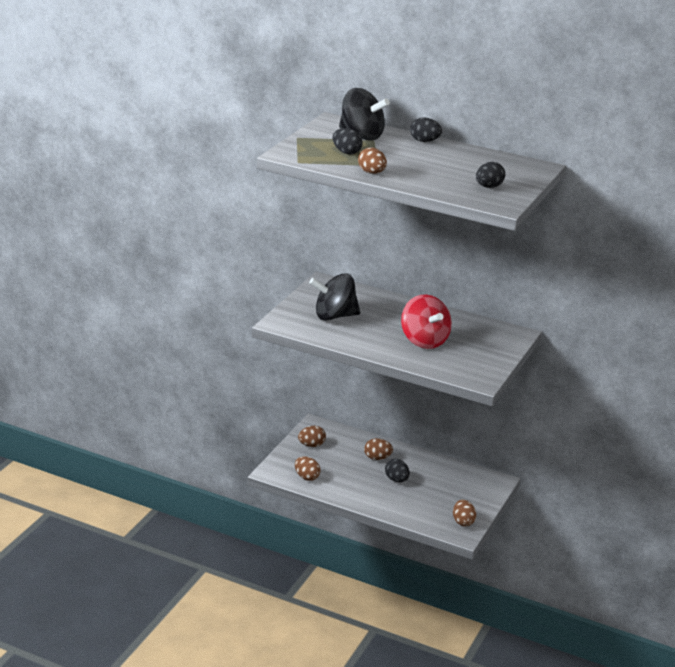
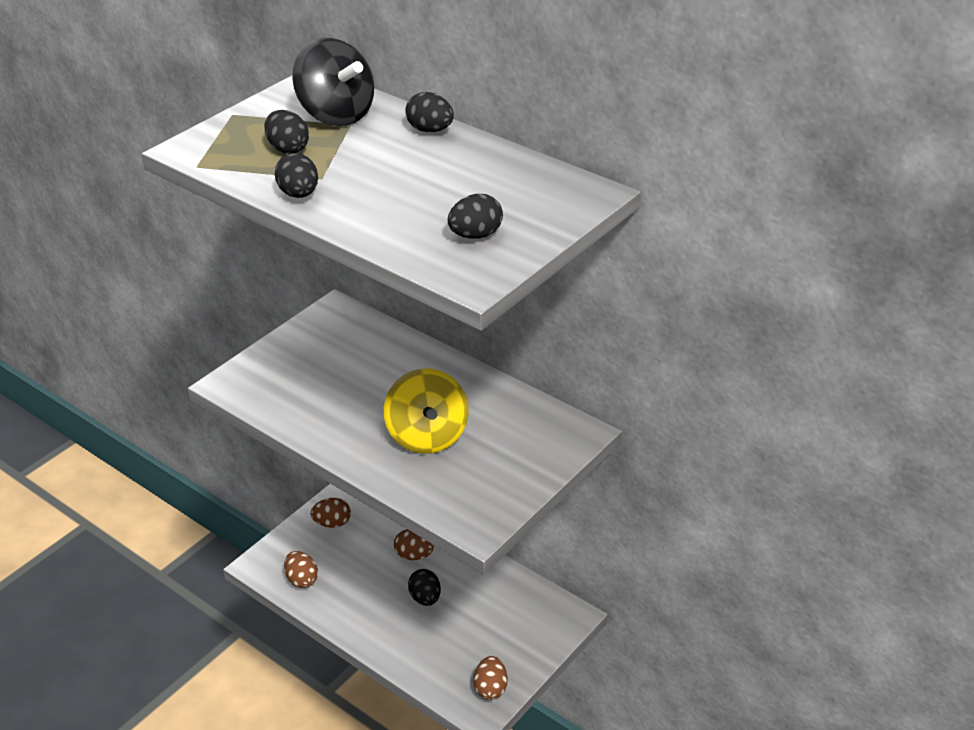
camera: 15 degrees right, 10 degrees up
black spinning top [309,273,360,321] -> none
brown egg [358,148,387,174] -> black egg [275,153,318,198]
red spinning top [401,294,452,349] -> yellow spinning top [384,368,469,454]

